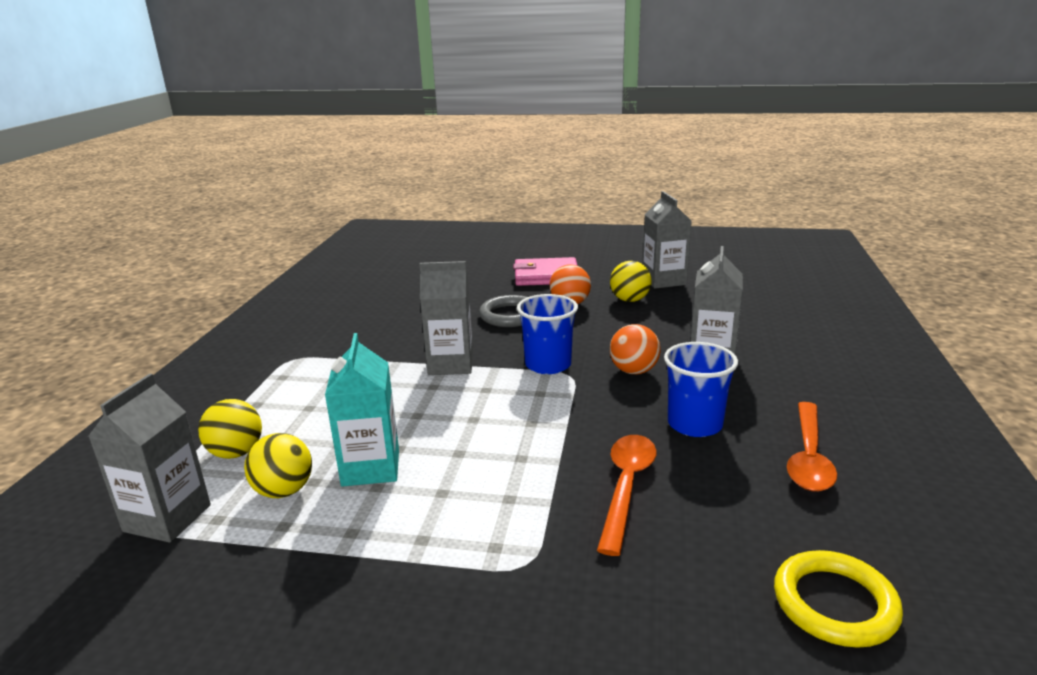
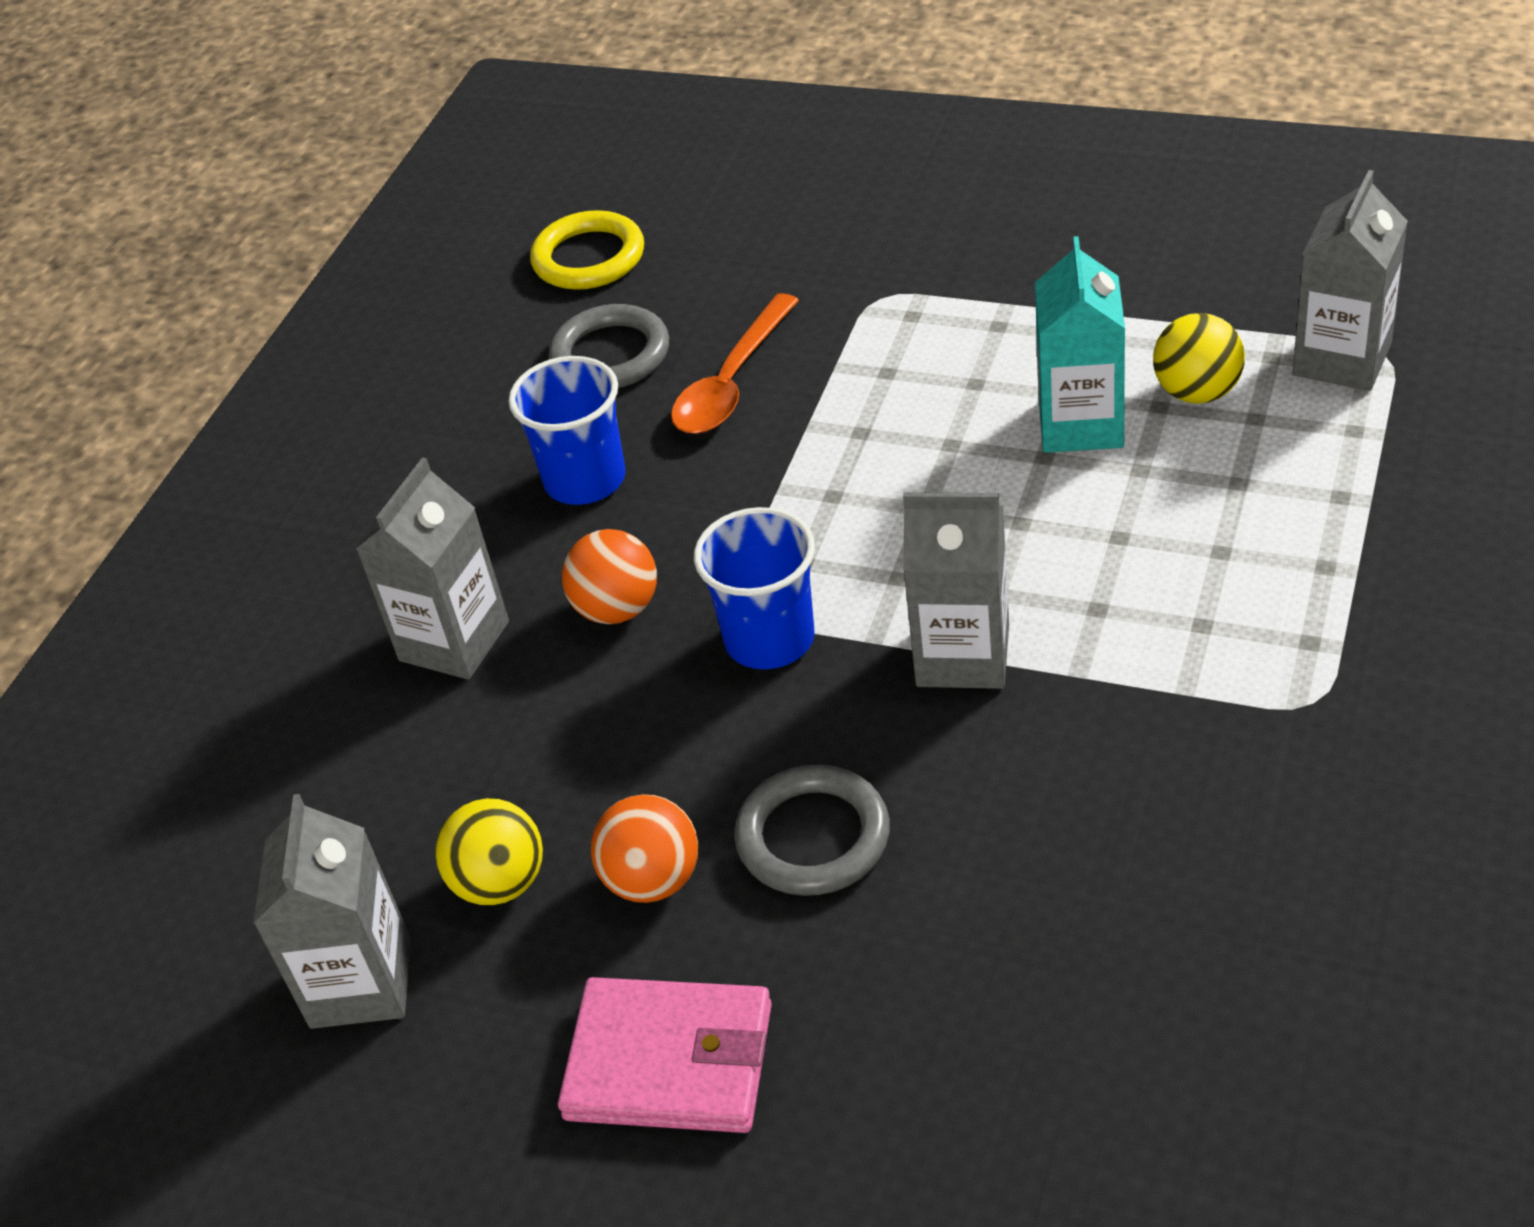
camera: 165 degrees left, 20 degrees up
yellow ball [198,399,262,459] -> none
orange spoon [787,402,837,492] -> none
none -> grey ring [549,304,669,388]

